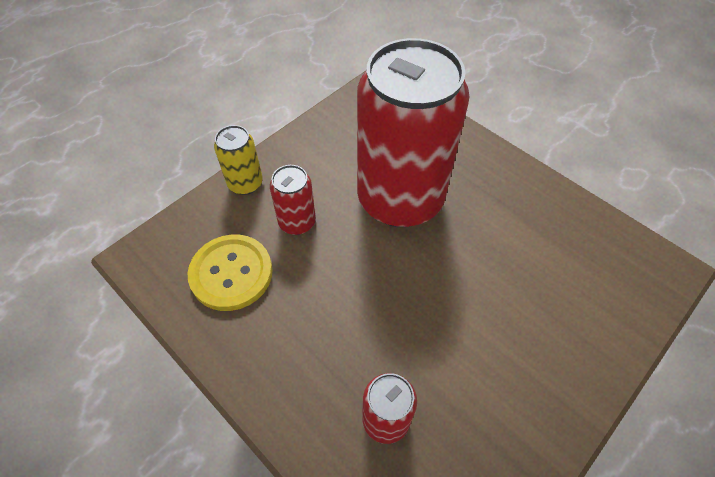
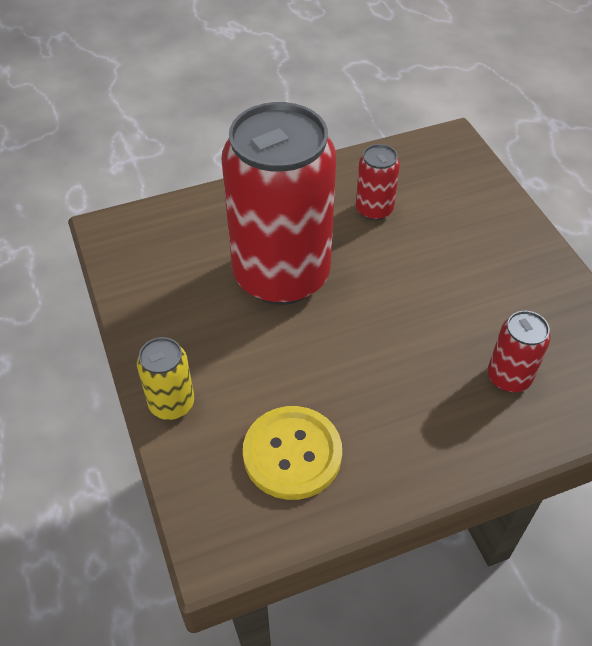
camera: 65 degrees left, 5 degrees down
red can [270,165,316,235] -> red can moved to [356,144,400,221]

